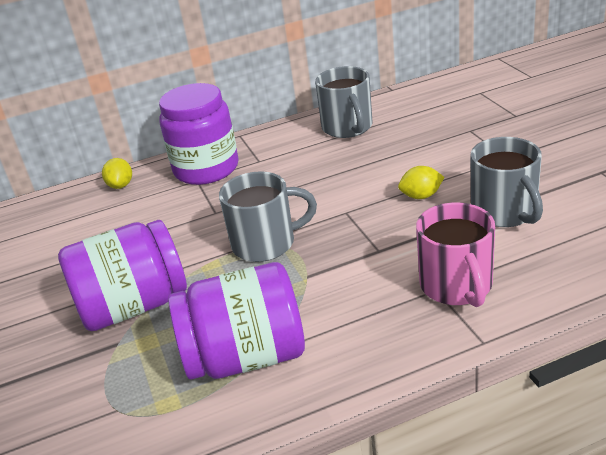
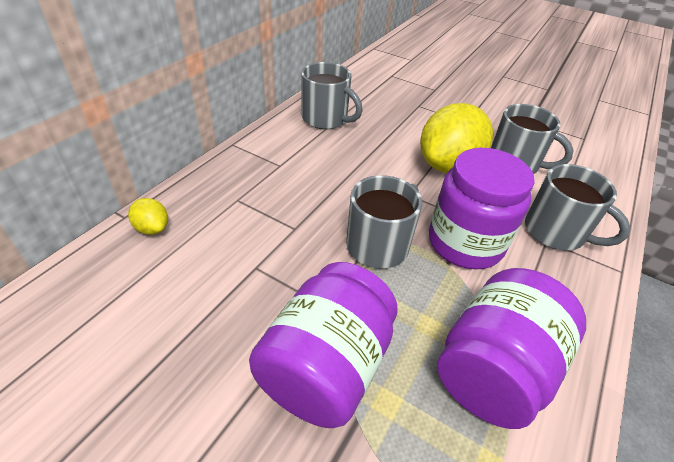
camera: 45 degrees left, 10 degrees up
purple jar [159,83,239,185] -> purple jar moved to [429,148,535,269]
yellow lemon [398,166,444,199] -> yellow lemon [420,103,493,173], size x2.32
pink mug [416,202,495,307] -> grey mug [525,164,631,251]

